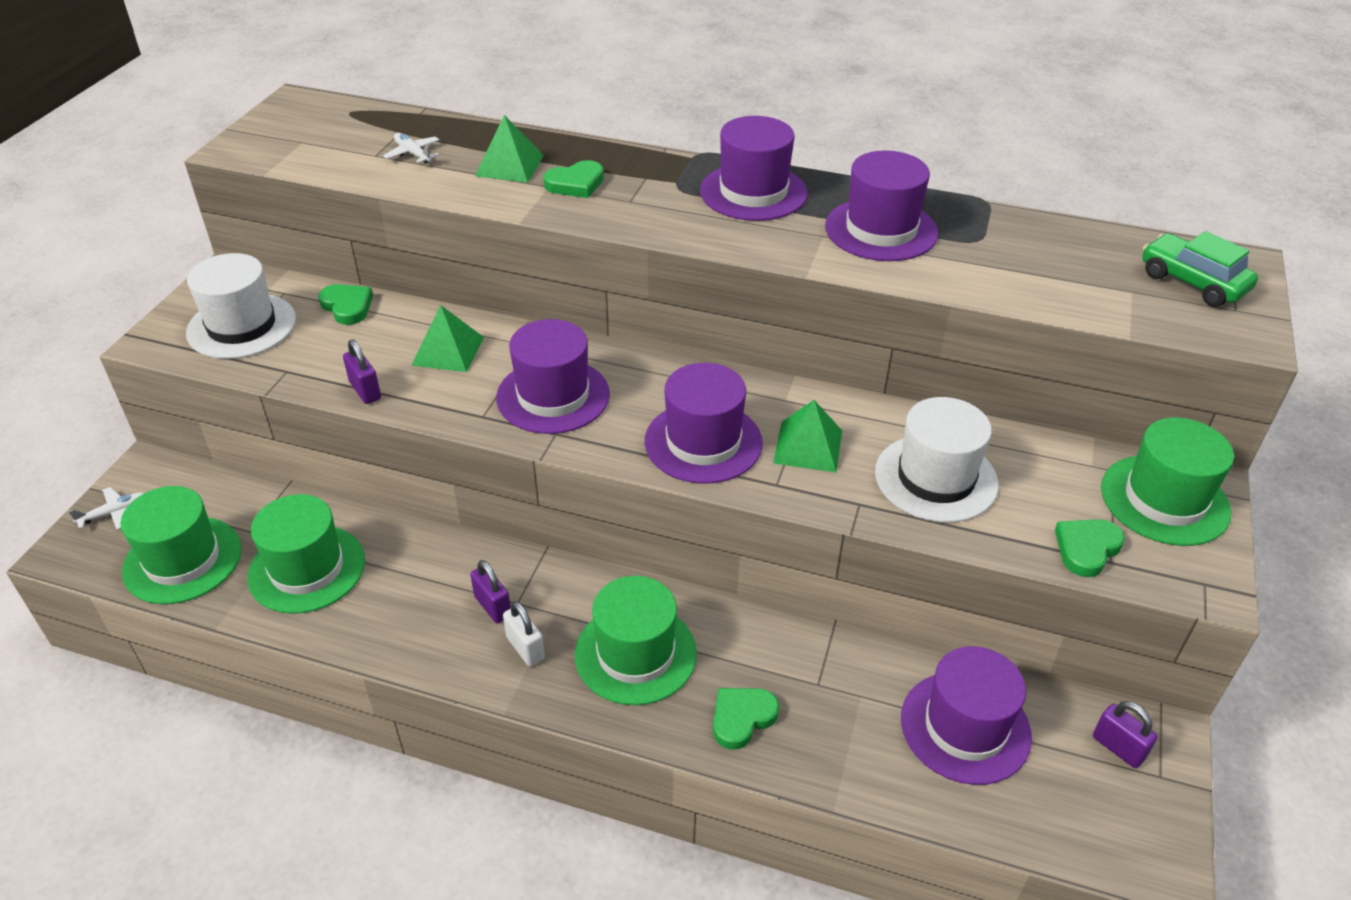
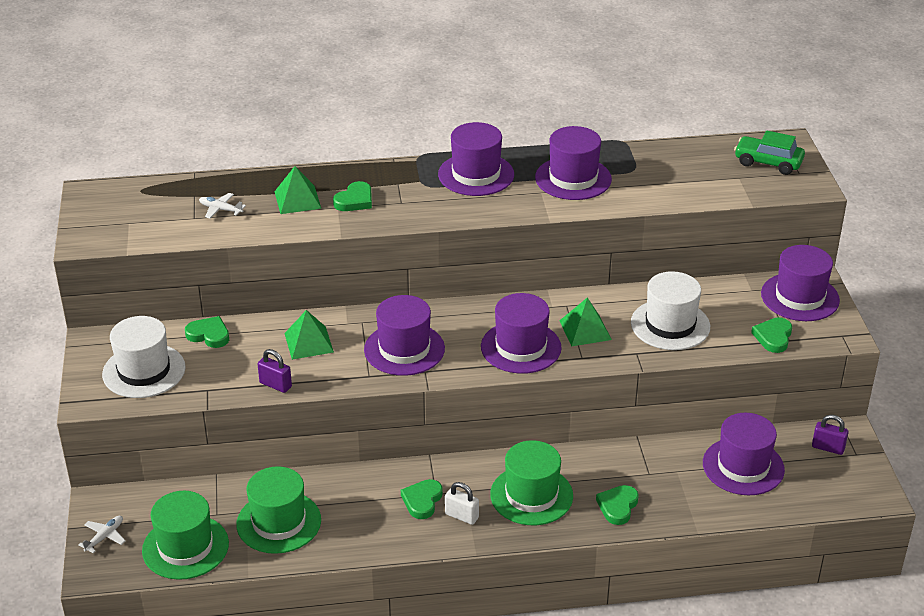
camera: 25 degrees left, 5 degrees down
purple padlock [470,560,511,624] -> green heart [401,479,443,519]
green hat [1101,418,1234,546] -> purple hat [761,245,840,321]

